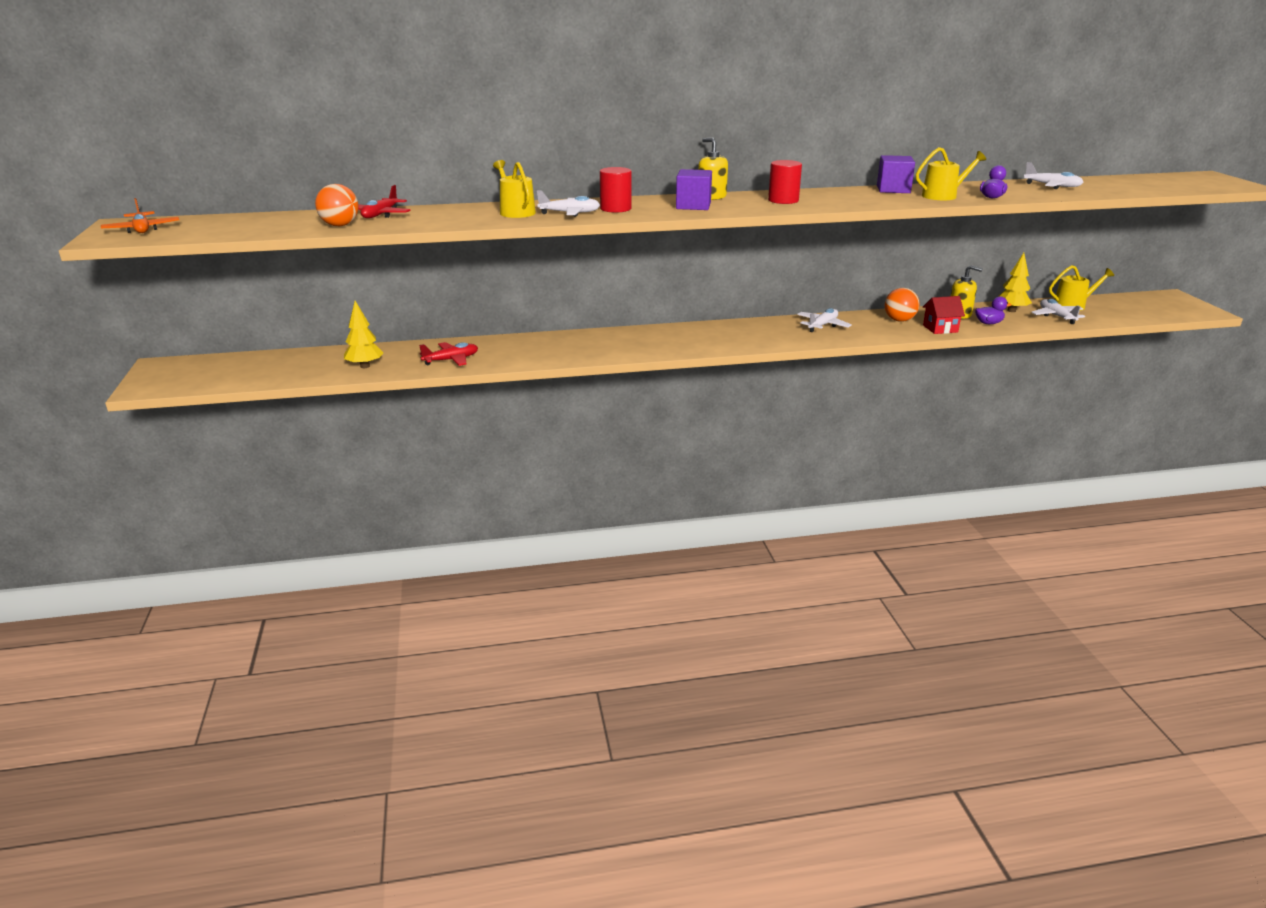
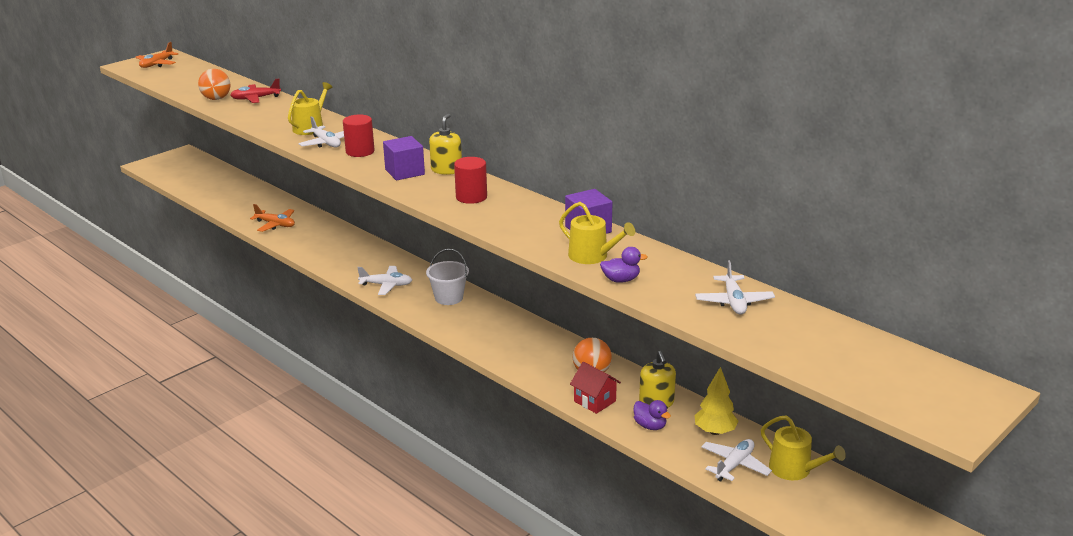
camera: 55 degrees right, 0 degrees up
yellow tree [344,301,384,368] -> none
red plane [419,342,478,366] -> orange plane [250,204,295,232]
white plane [797,308,852,332] -> white plane moved to [357,266,412,295]
none -> white bucket [426,249,469,305]

